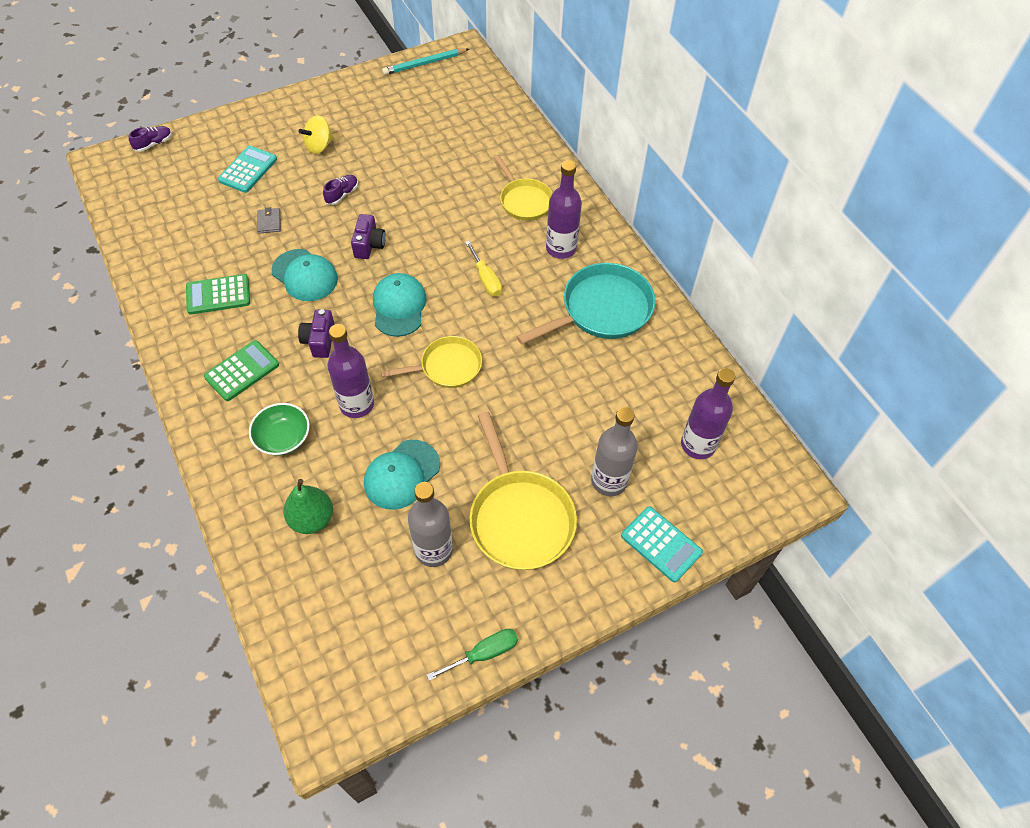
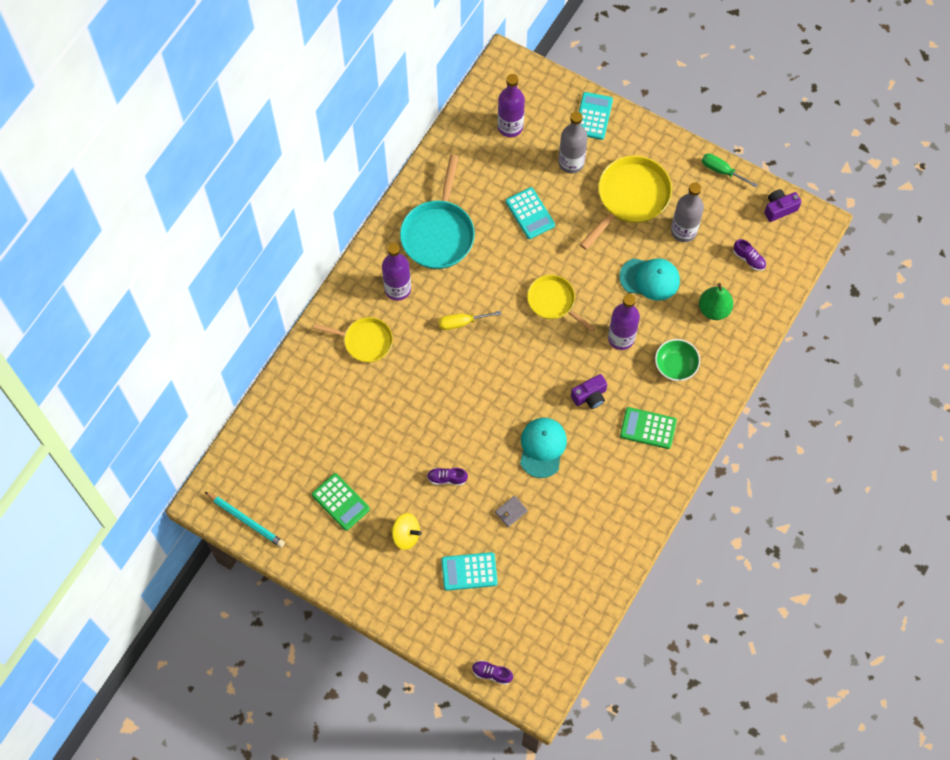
camera: 120 degrees left, 10 degrees up
green calculator [186,274,250,315] -> green calculator moved to [312,473,370,531]
purple camera [351,214,386,259] -> purple camera moved to [764,189,801,222]
turquoise cap [373,273,427,337] -> none
yellow screwdriver [465,241,502,297] -> yellow screwdriver turned 135 degrees counterclockwise [438,311,501,330]
yellow pan [494,155,553,220] -> yellow pan turned 75 degrees clockwise [313,317,393,362]
turquoise pan [516,263,656,345] -> turquoise pan turned 105 degrees counterclockwise [400,155,475,269]
none -> turquoise calculator [506,187,555,239]
none -> purple shoe [733,239,766,271]

